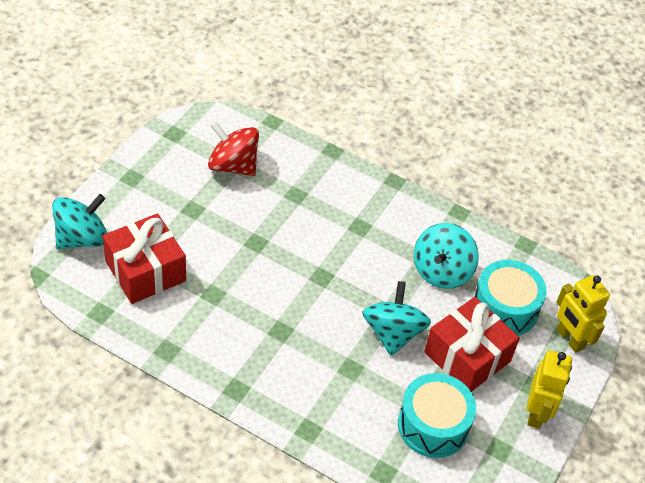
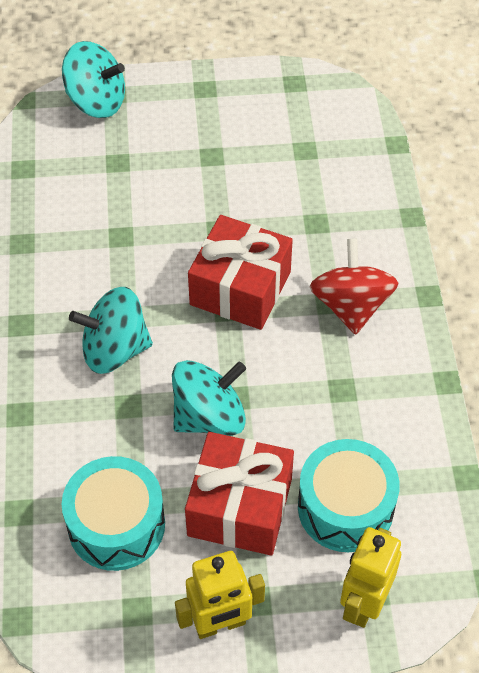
camera: 60 degrees right, 5 degrees up
red gift [103,213,186,304] -> red gift moved to [188,215,293,330]
red spinning top [208,121,259,176] -> red spinning top moved to [310,239,399,335]
turquoise spinning top [414,223,479,289] -> turquoise spinning top moved to [69,287,153,374]

